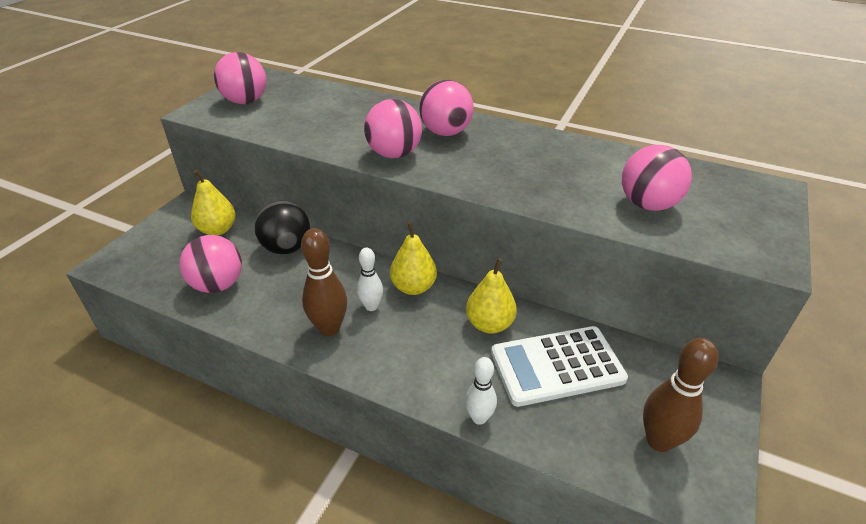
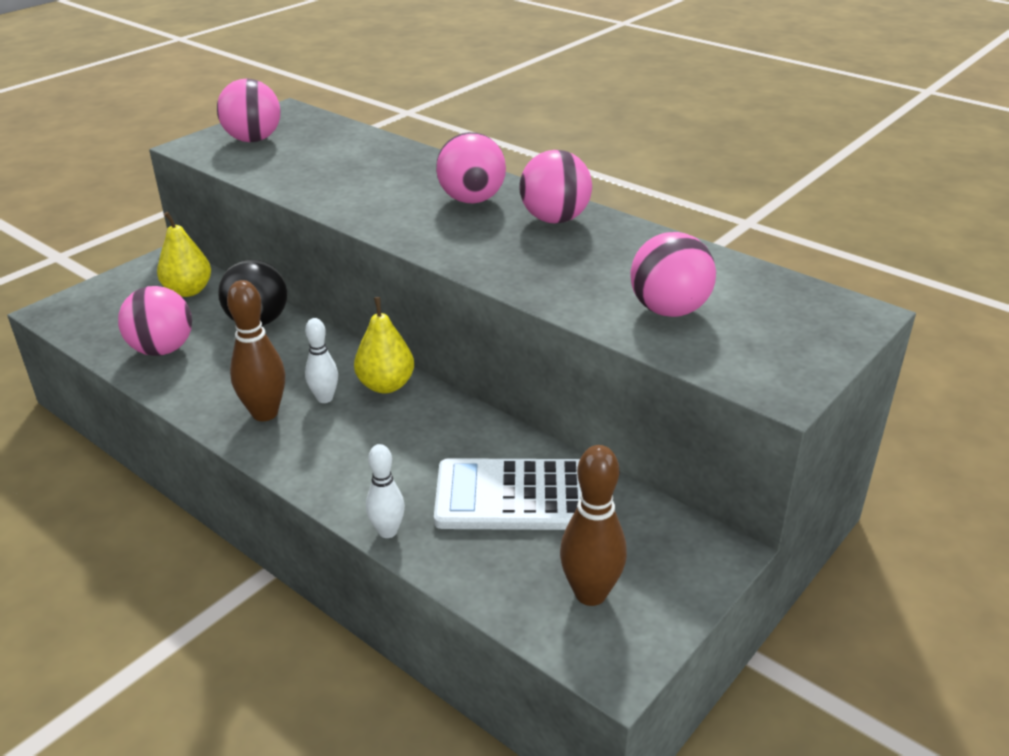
camera: 15 degrees right, 5 degrees down
pink ball [364,99,422,158] -> pink ball moved to [519,150,592,224]
yellow pear [466,258,517,334] -> none

